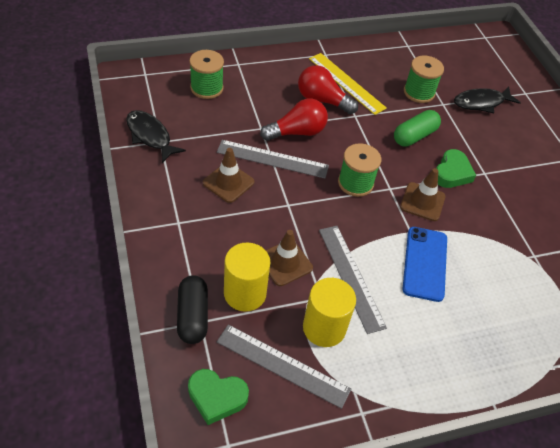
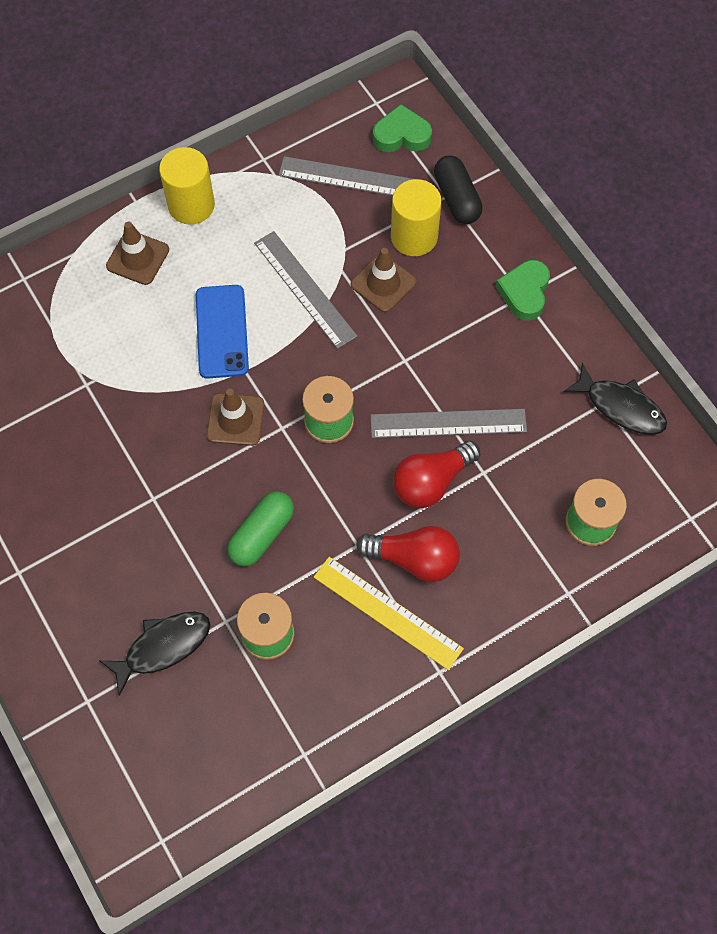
camera: 170 degrees right, 15 degrees up
brown traffic cone [203,148,254,203] -> brown traffic cone moved to [106,222,169,285]
yellow cylinder [303,278,356,347] -> yellow cylinder moved to [159,147,215,225]
green heart [436,149,476,188] -> green heart moved to [496,260,550,321]

